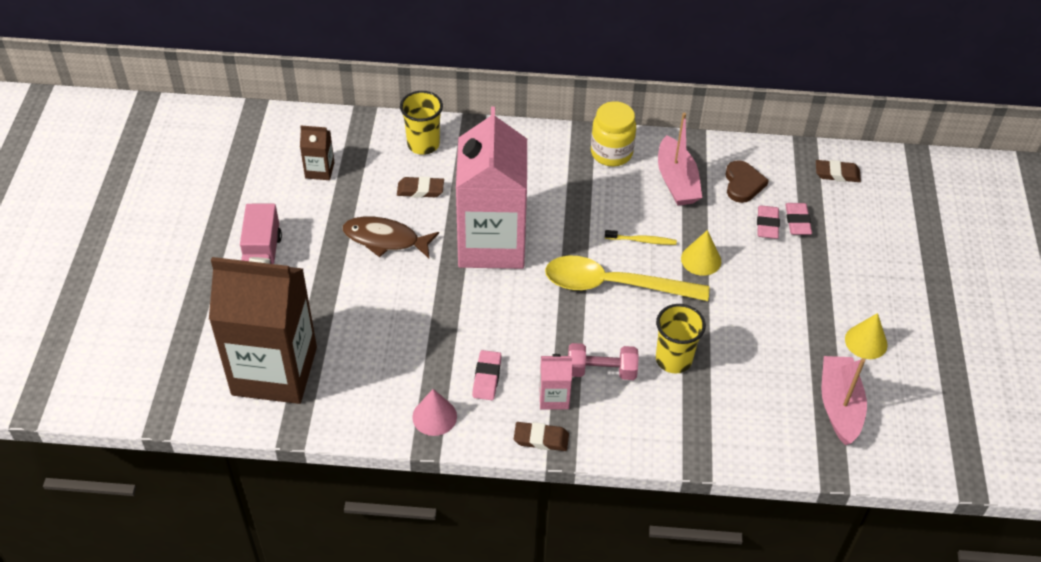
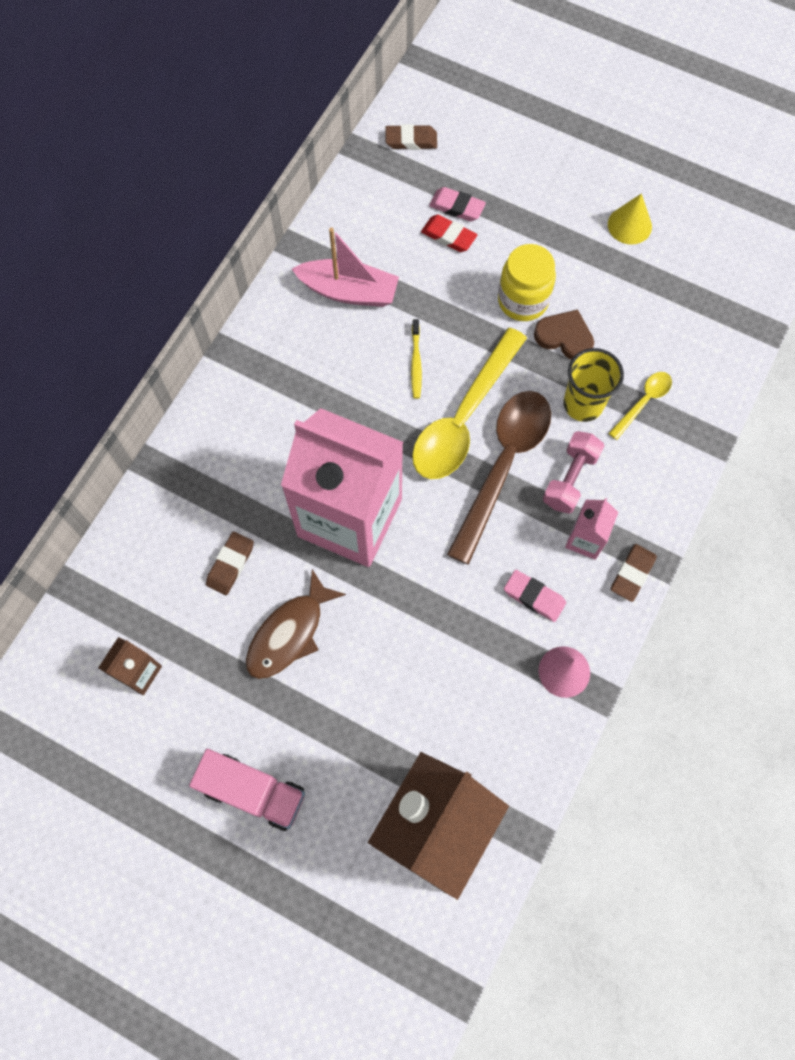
camera: 65 degrees left, 20 degrees up
yellow cup [400,91,443,155] -> none
yellow jar [591,101,636,166] -> yellow jar moved to [498,244,556,321]
yellow toothbrush [605,230,677,245] -> yellow toothbrush turned 150 degrees clockwise [411,319,422,399]
yellow cone [681,230,721,276] -> none
brown heart [725,160,769,203] -> brown heart moved to [534,310,594,360]
pink eraser [757,205,780,239] -> red eraser [421,215,477,252]
brown eraser [816,160,861,182] -> brown eraser turned 60 degrees clockwise [386,124,437,150]
pink boat [822,356,867,445] -> none
none -> brown spoon [447,391,551,565]
none -> yellow spoon [608,372,672,440]

